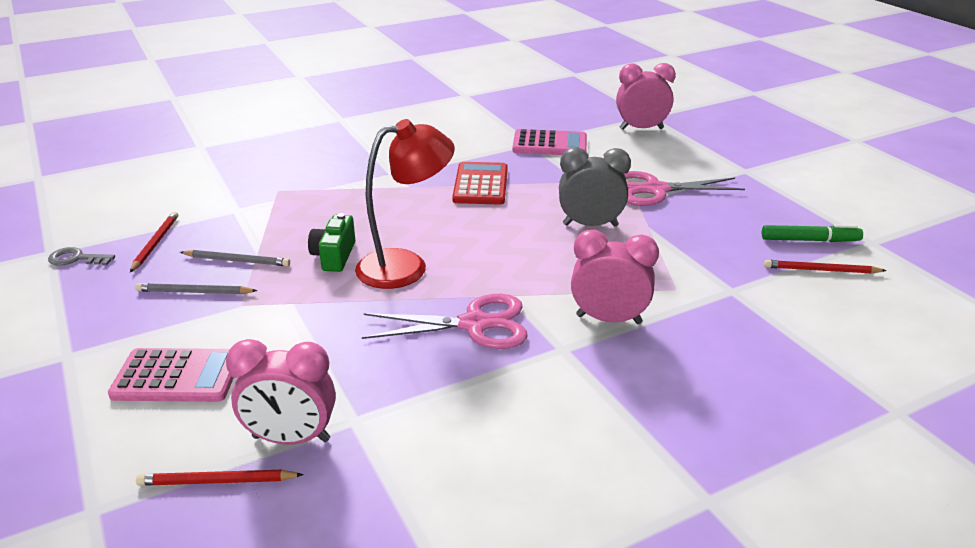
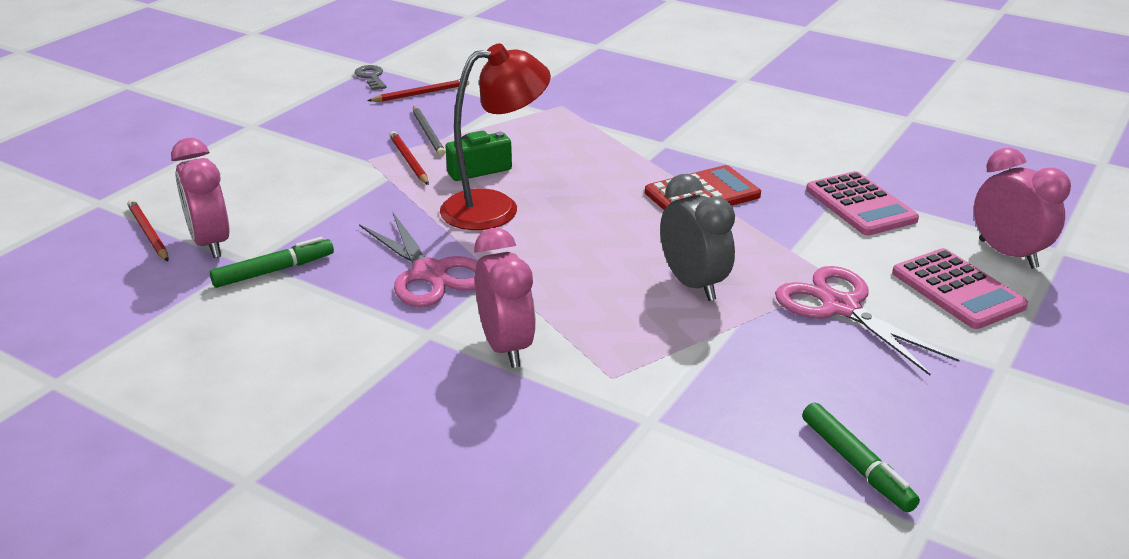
camera: 60 degrees right, 0 degrees up
pink calculator [108,348,234,402] -> pink calculator moved to [892,248,1028,329]
grey pencil [135,283,258,294] -> none
red lamp [355,119,455,289] -> red lamp turned 60 degrees counterclockwise [440,43,551,230]
red pencil [764,260,887,274] -> red pencil moved to [389,131,429,185]
none -> green marker [210,237,334,288]

